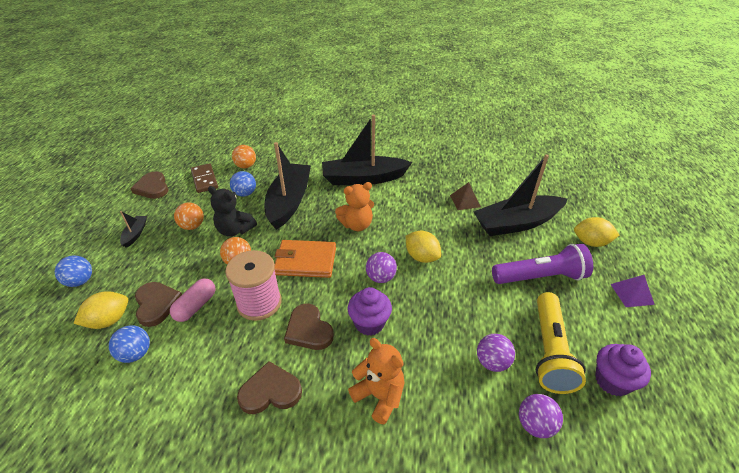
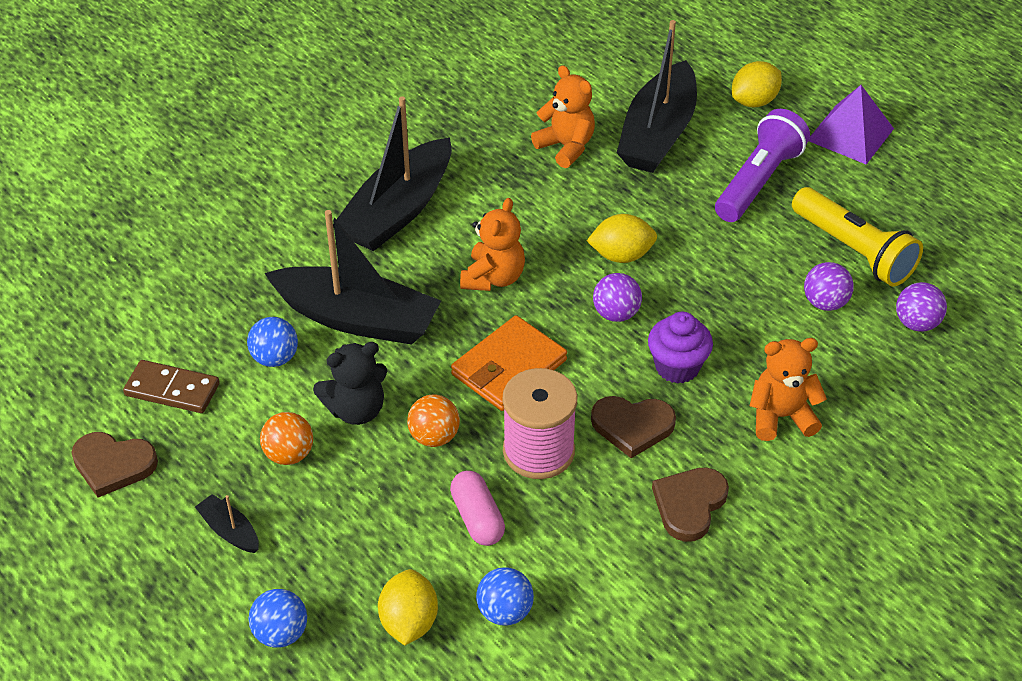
camera: 50 degrees left, 5 degrees up
brown heart [135,282,182,327] -> none
orange ball [232,145,256,168] -> none
black boat [265,142,311,230] -> black boat turned 150 degrees clockwise [264,210,441,345]
brown pyramid [450,182,481,210] -> orange teddy bear [531,65,595,168]
purple cupcake [595,344,651,396] -> none
purple pyramid [610,275,655,307] -> purple pyramid [809,85,894,164], size x1.57

